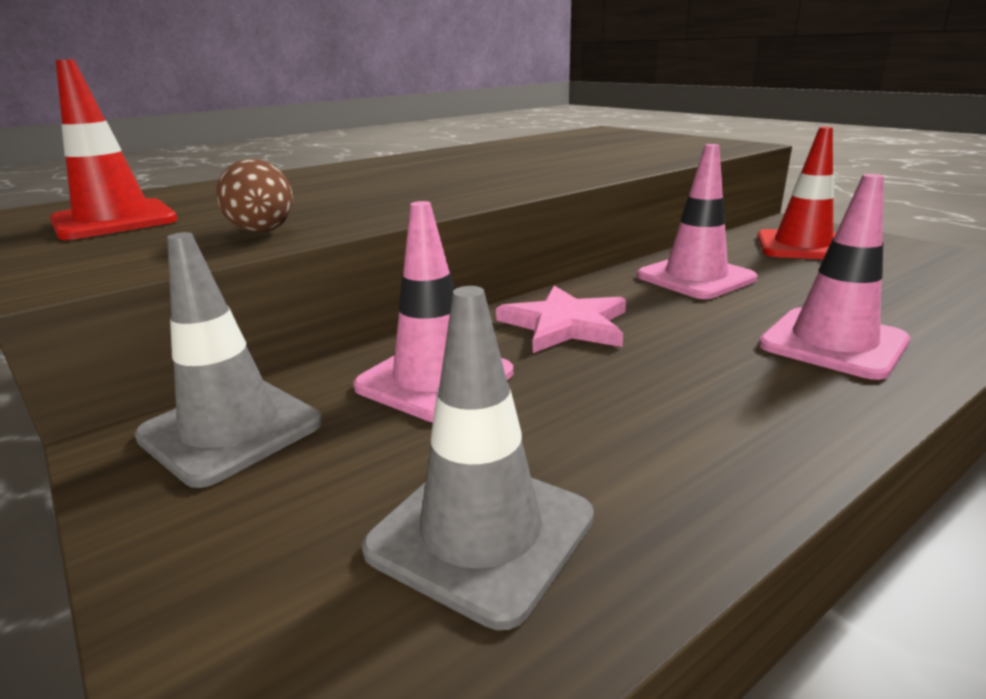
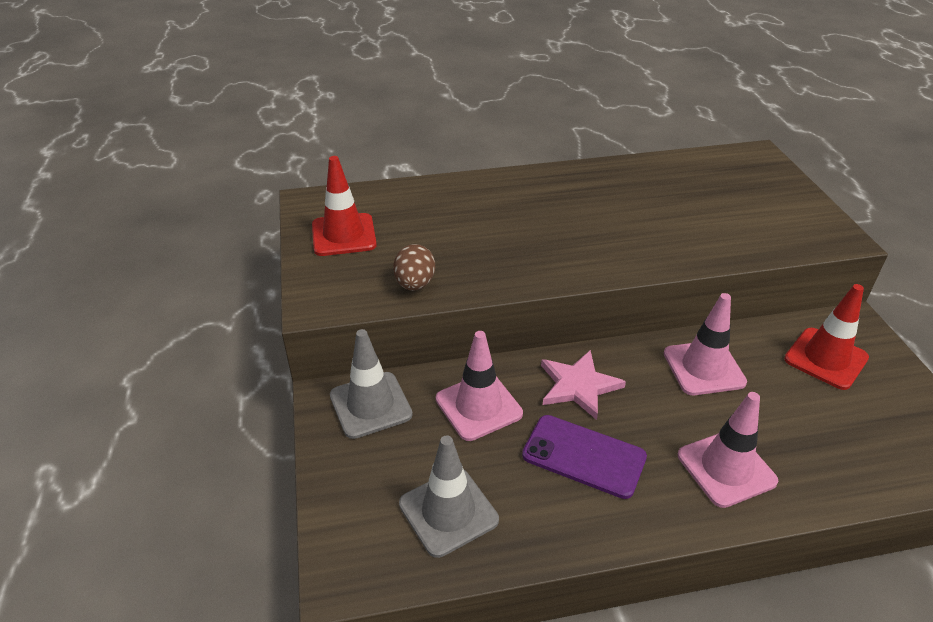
camera: 25 degrees right, 15 degrees up
none -> purple phone [522,415,647,499]

